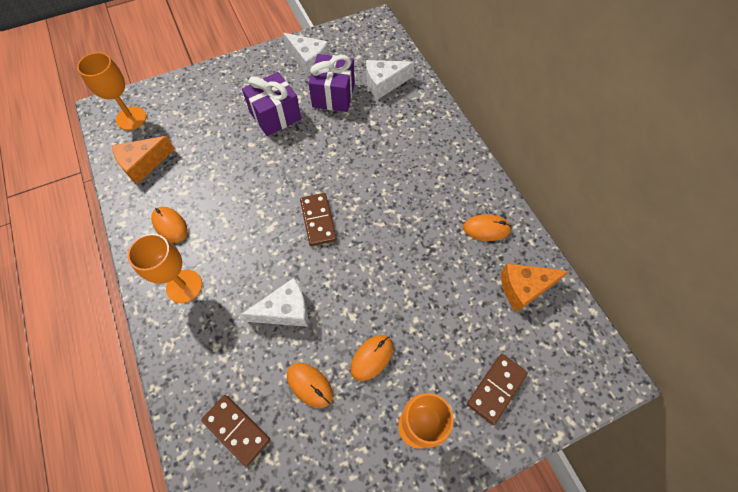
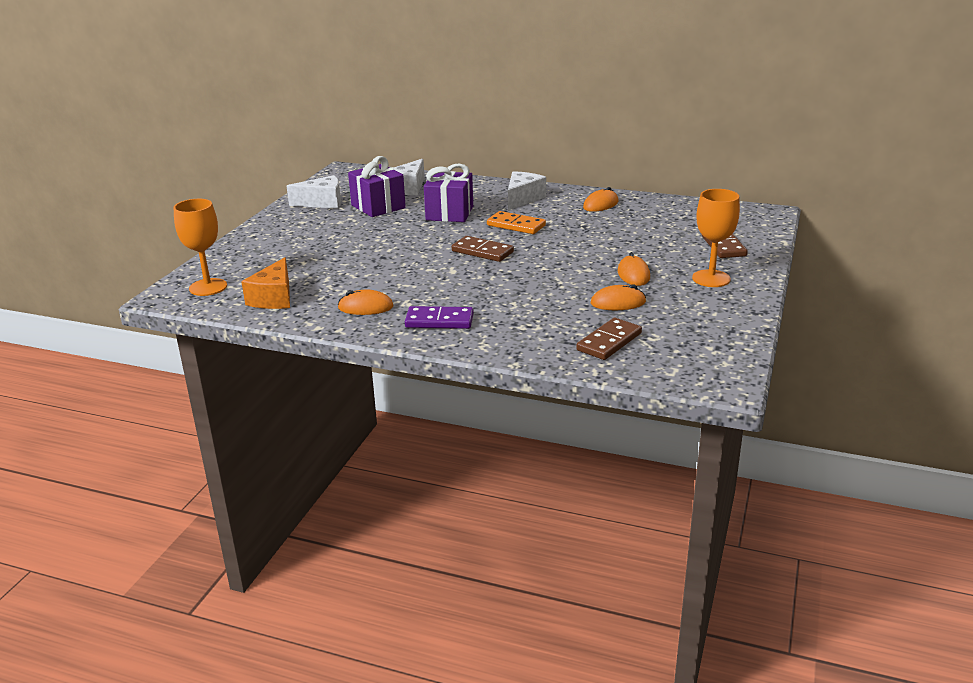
camera: 45 degrees left, 35 degrees down
orange goblet [128,234,202,303] -> purple domino [405,306,474,329]
brown domino [201,395,270,467] -> brown domino turned 45 degrees counterclockwise [576,318,642,360]
white cheese [241,278,308,327] -> white cheese moved to [508,171,546,211]
purple gift [242,72,301,136] -> purple gift moved to [424,163,473,222]
orange cheese [501,263,569,313] -> none
none -> orange domino [487,211,546,234]

